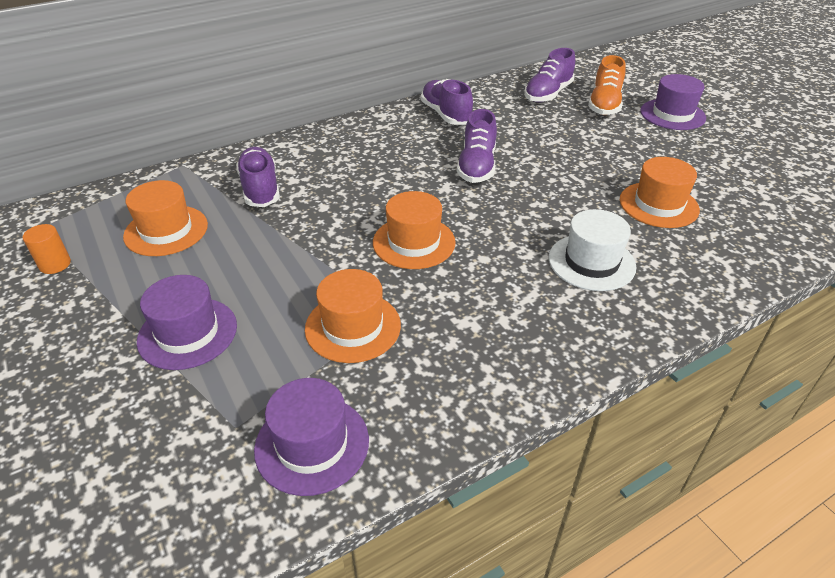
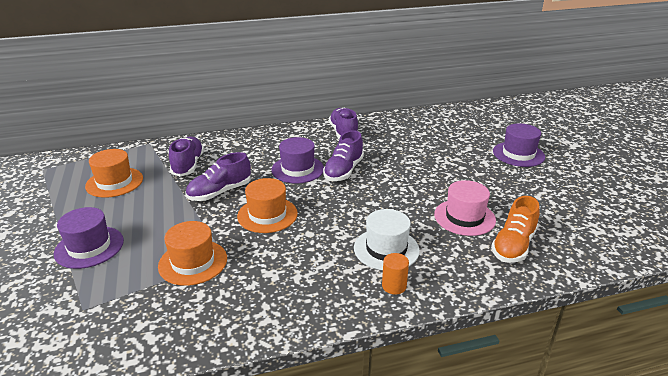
camera: 15 degrees right, 10 degrees down
orange cylinder [23,224,71,274] -> orange cylinder moved to [382,253,409,295]
purple hat [254,378,369,496] -> purple hat moved to [271,137,324,183]
purple shoe [524,48,575,103] -> purple shoe moved to [186,152,251,201]
orange shoe [588,55,626,115] -> orange shoe moved to [491,196,540,263]
orange hat [620,157,700,228] -> pink hat [434,180,496,236]

